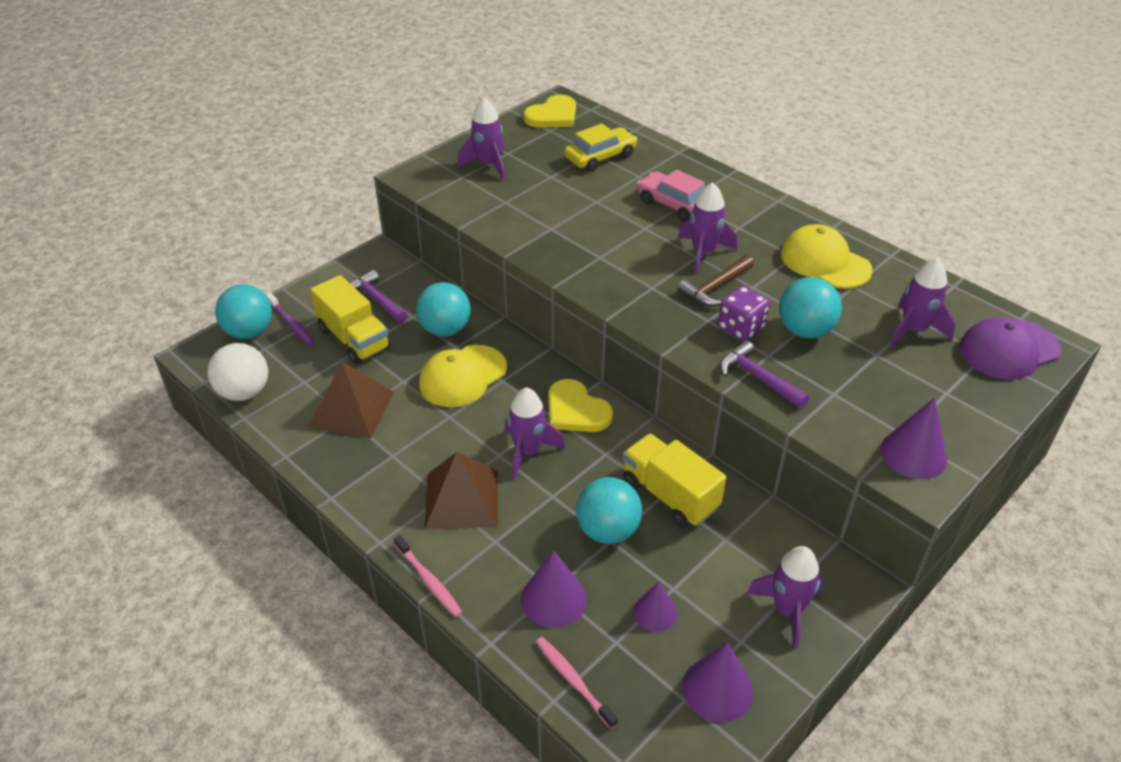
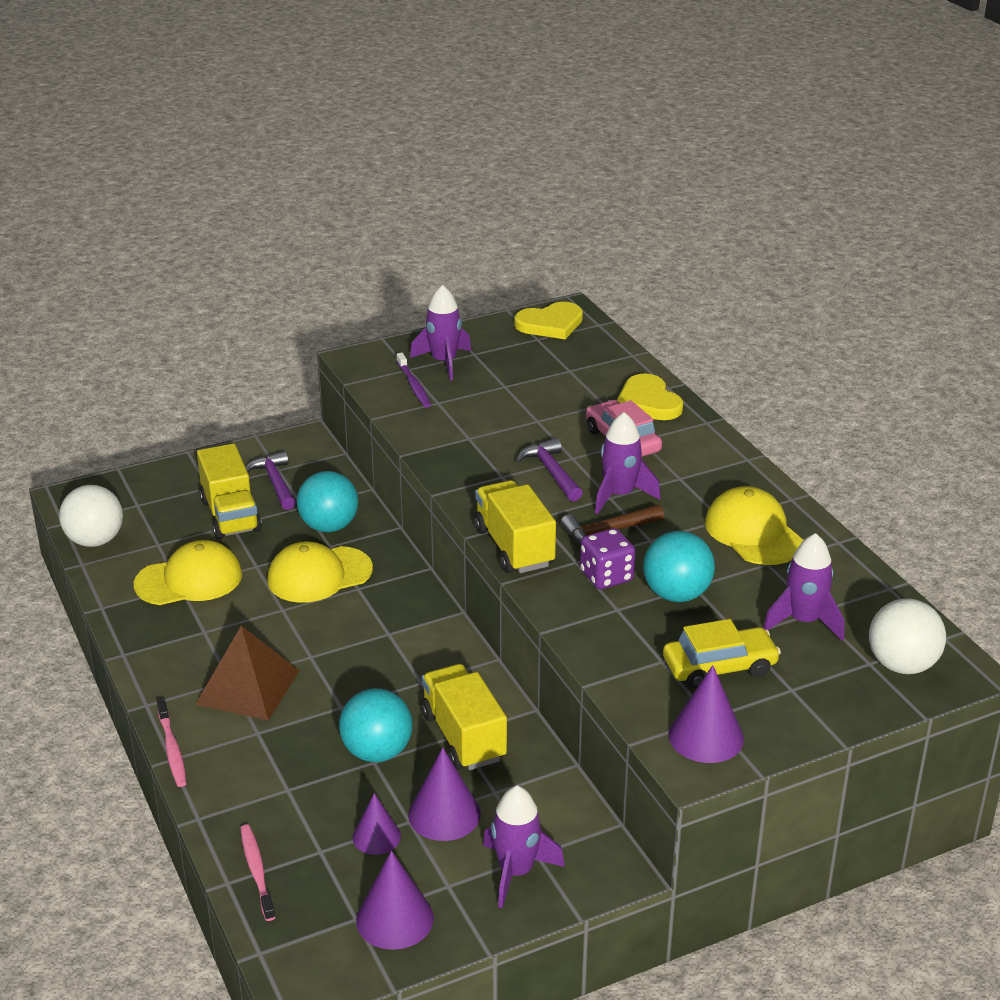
camera: 20 degrees right, 10 degrees down
turquoise ball [215,284,272,339] -> none
purple toothbrush [266,293,315,346] -> purple toothbrush moved to [397,353,431,408]
brown pyramid [308,361,394,438] -> yellow cap [134,540,242,605]
purple rocket [505,387,566,479] -> none
purple cone [521,550,587,628] -> purple cone moved to [408,748,481,841]
yellow heart [548,379,613,432] -> yellow heart moved to [617,374,683,420]
yellow car [564,124,637,172] -> yellow car moved to [663,619,781,688]
purple hammer [720,341,809,409] -> purple hammer moved to [516,438,583,501]
purple cap [960,317,1061,380] -> white ball [869,599,946,674]
none -> yellow truck [474,480,556,573]

